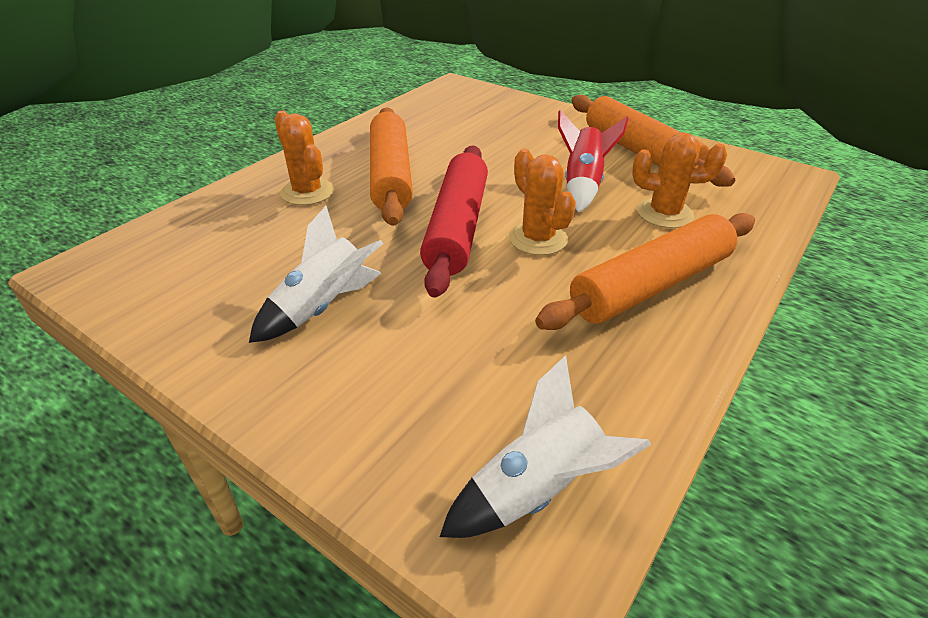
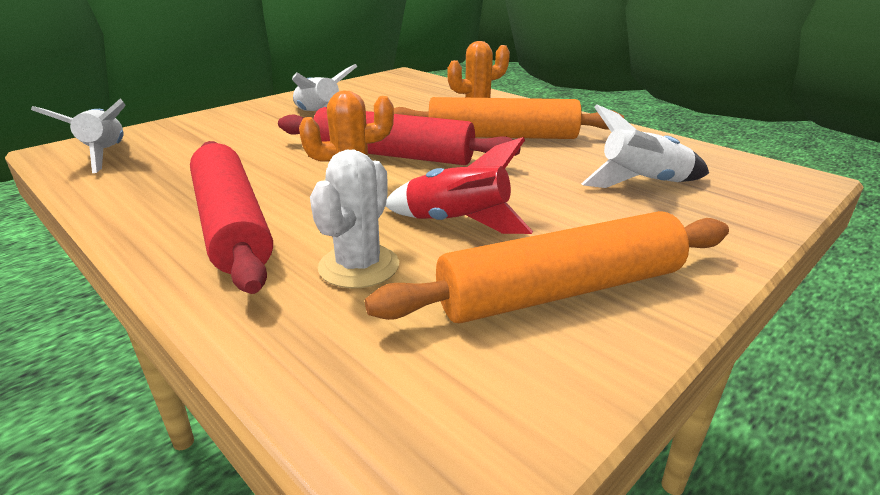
camera: 100 degrees right, 10 degrees down
orange rolling pin [535,213,755,330] -> red rolling pin [190,141,273,294]
orange cactus [632,133,727,228] -> white cactus [310,150,399,288]
none -> white rocket [581,104,709,188]

